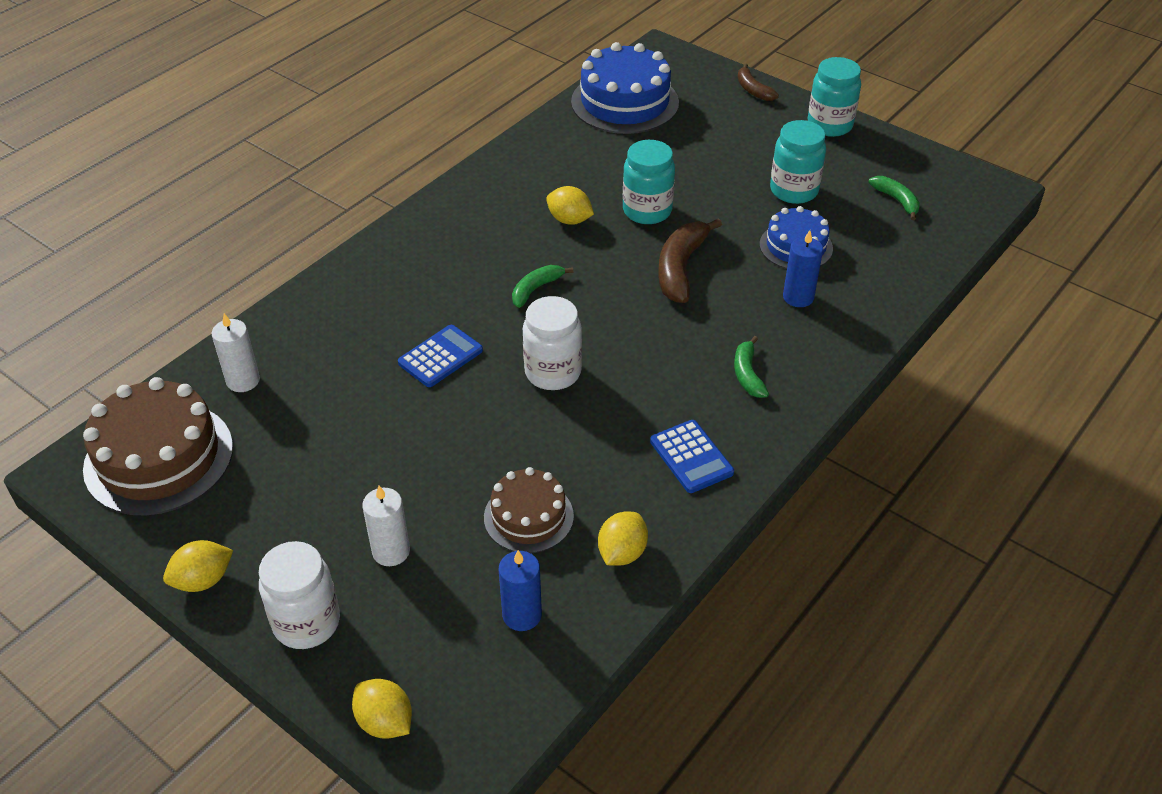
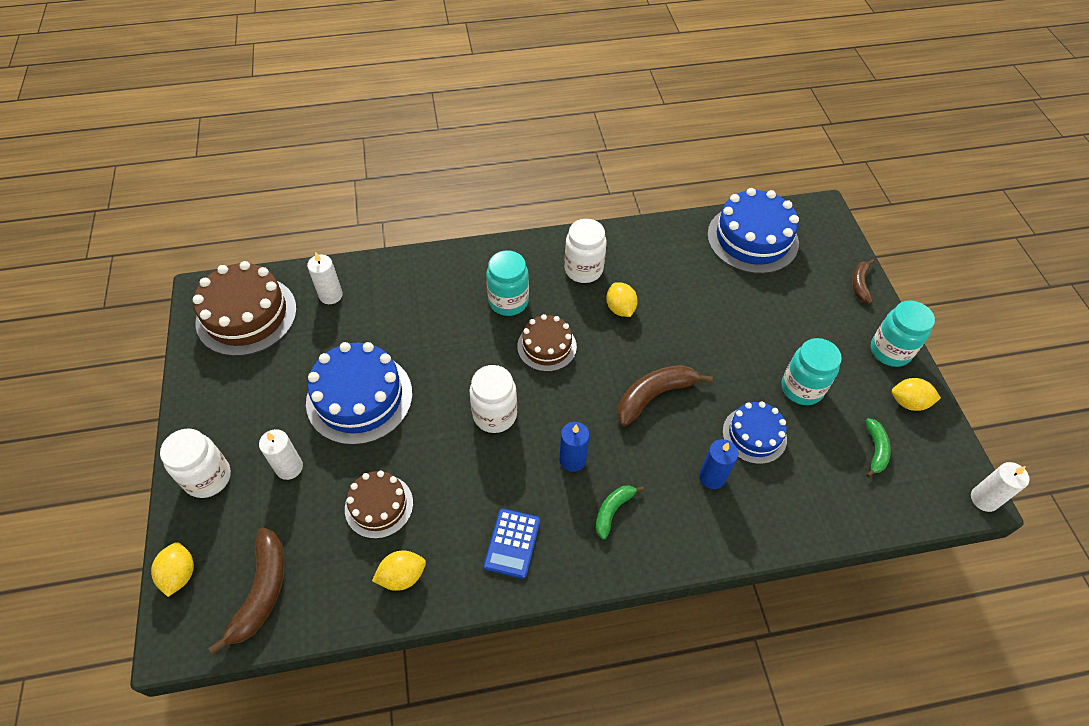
camera: 40 degrees right, 10 degrees up
yellow lemon [163,540,233,592] -> yellow lemon moved to [892,378,941,411]
blue calculator [398,325,483,387] -> none
blue candle [499,550,542,631] -> blue candle moved to [559,422,589,472]
green banana [512,265,573,308] -> brown cake [517,314,577,372]
turquoise jar [623,140,675,224] -> turquoise jar moved to [486,250,529,316]
none -> brown banana [208,527,285,655]
none -> blue cake [306,342,412,445]
none -> white jar [565,219,607,283]
none -> white candle [971,462,1030,512]

